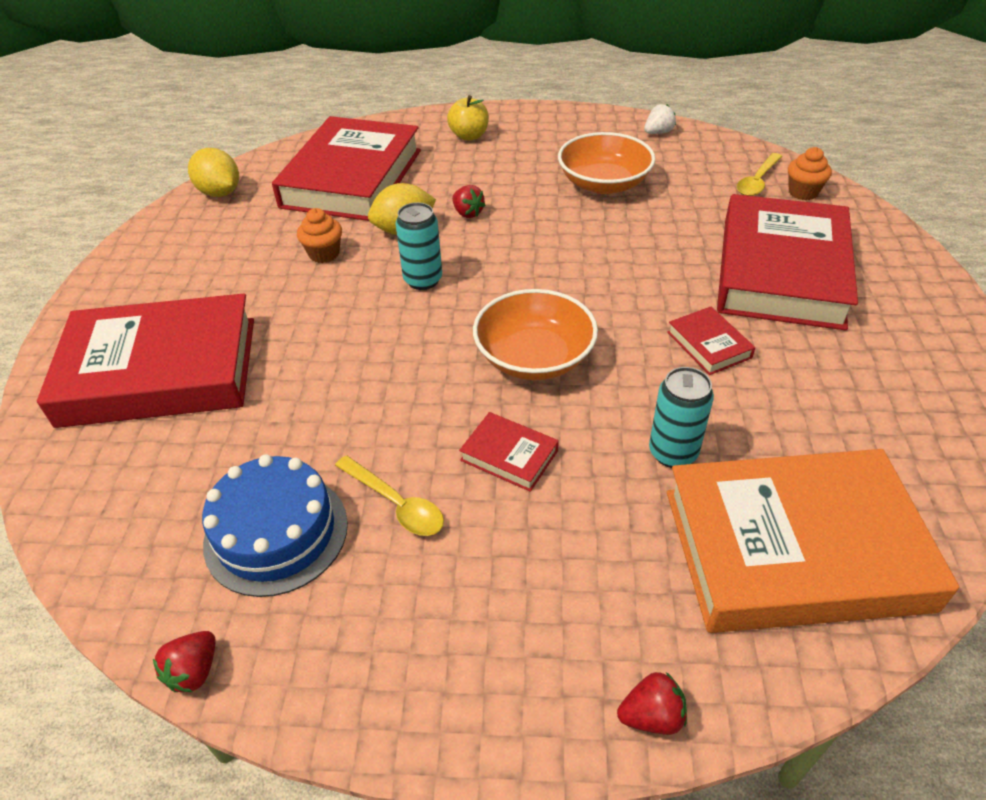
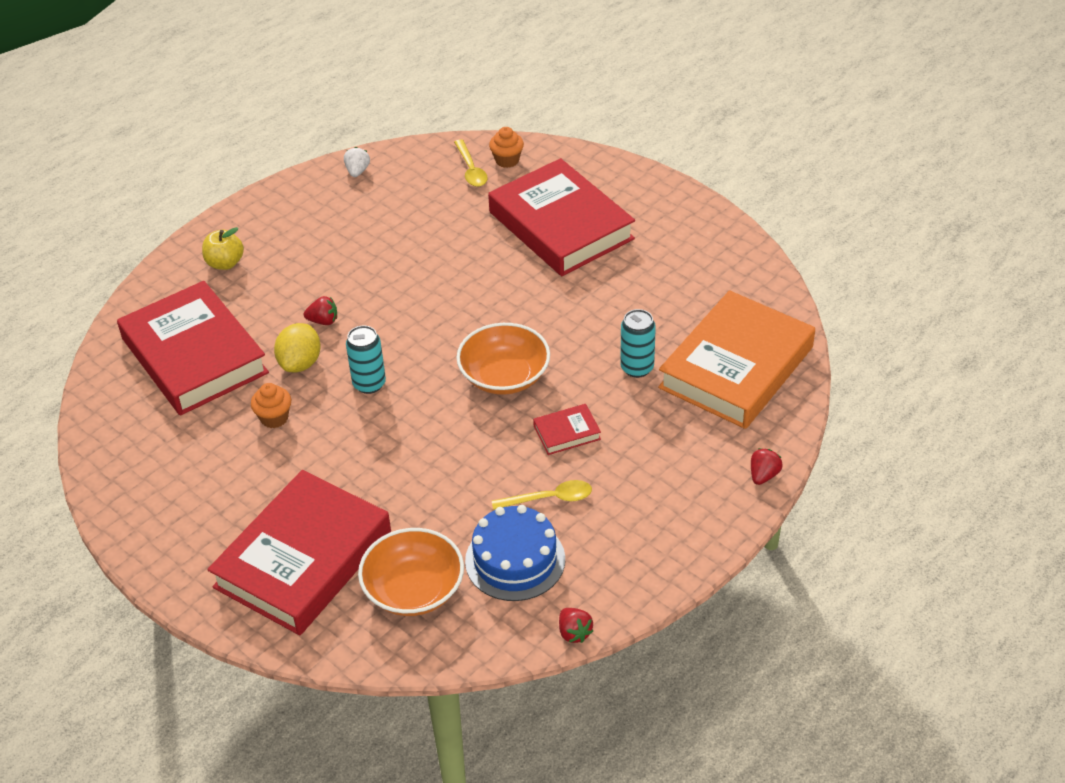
camera: 50 degrees left, 0 degrees up
yellow lemon [188,148,239,197] -> none
orange bowl [558,132,655,194] -> orange bowl moved to [358,528,464,616]
red book [667,307,755,375] -> none

